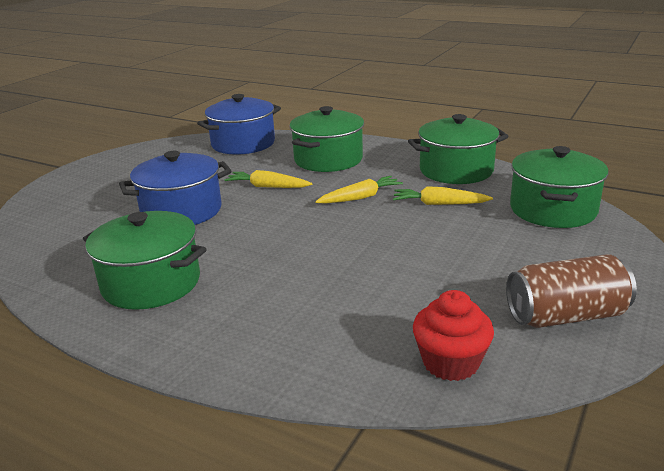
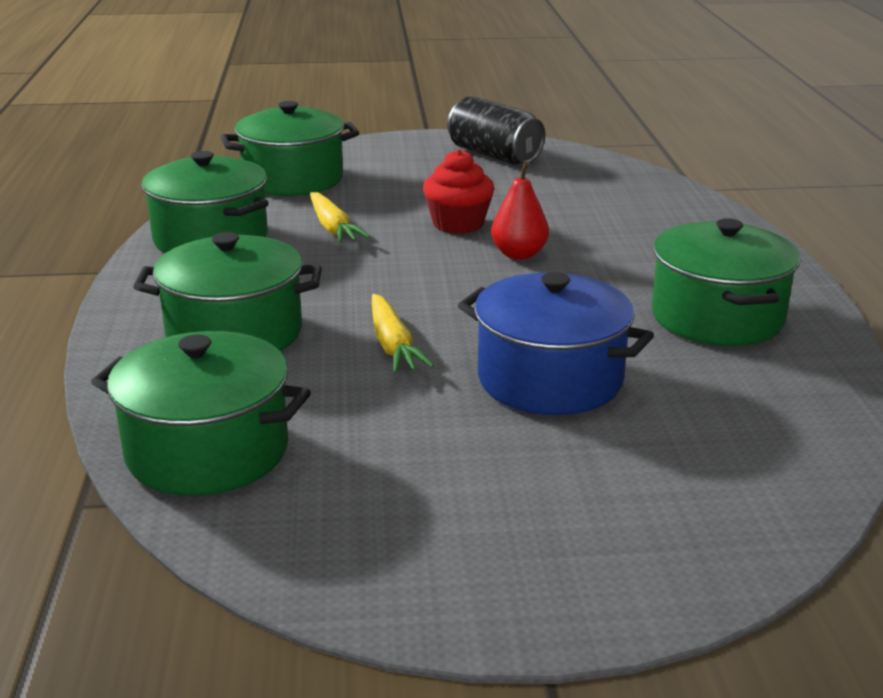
camera: 125 degrees left, 0 degrees up
blue pot [197,94,281,155] -> green pot [91,331,311,496]
yellow carrot [315,176,403,204] -> none
red cupcake [413,290,494,381] -> red cupcake moved to [423,149,495,234]
brown can [506,254,637,328] -> black can [447,96,545,165]
none -> red pear [491,161,549,260]

